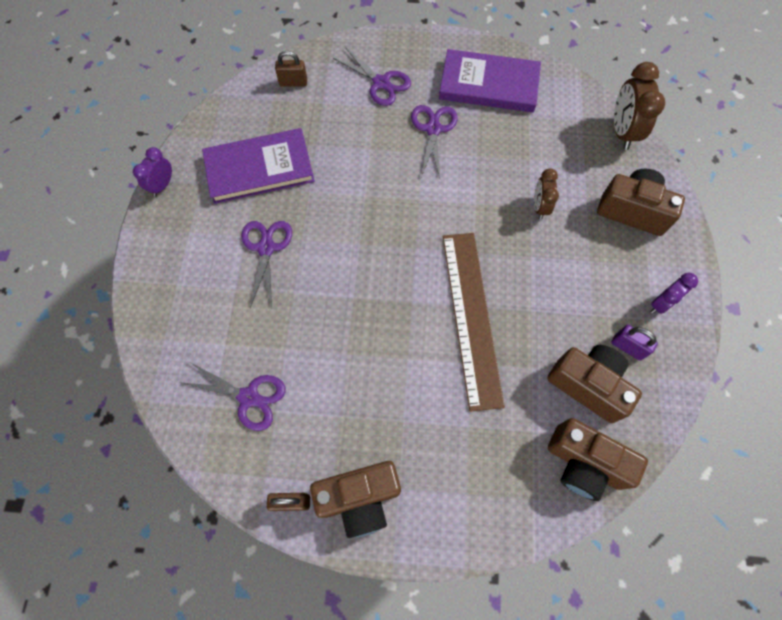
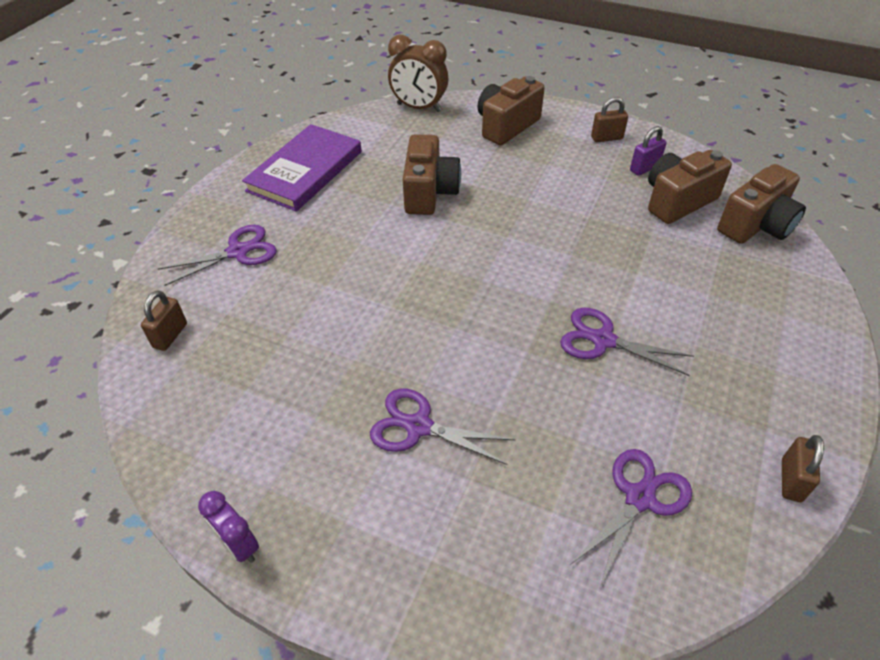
camera: 70 degrees left, 20 degrees down
purple book [202,128,315,204] -> none
brown camera [310,461,401,538] -> brown camera moved to [403,134,461,215]
purple scissors [411,105,458,178] -> purple scissors moved to [560,308,694,376]
brown ruler [443,233,505,412] -> none
brown clock [534,168,559,219] -> none
purple clock [650,273,698,314] -> brown padlock [591,97,628,142]

